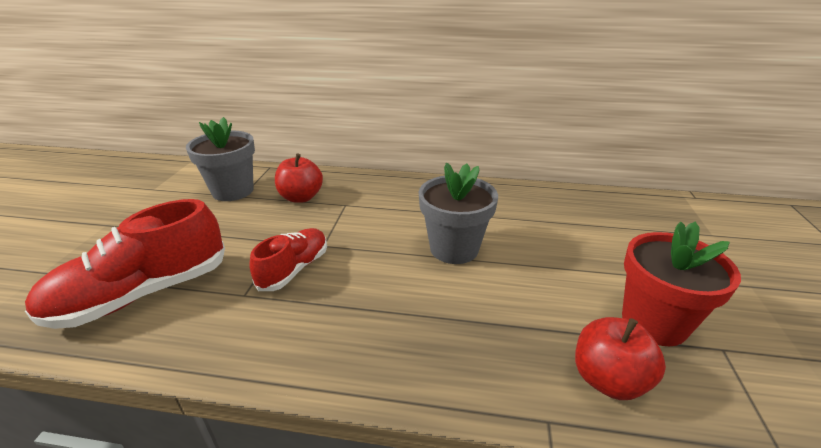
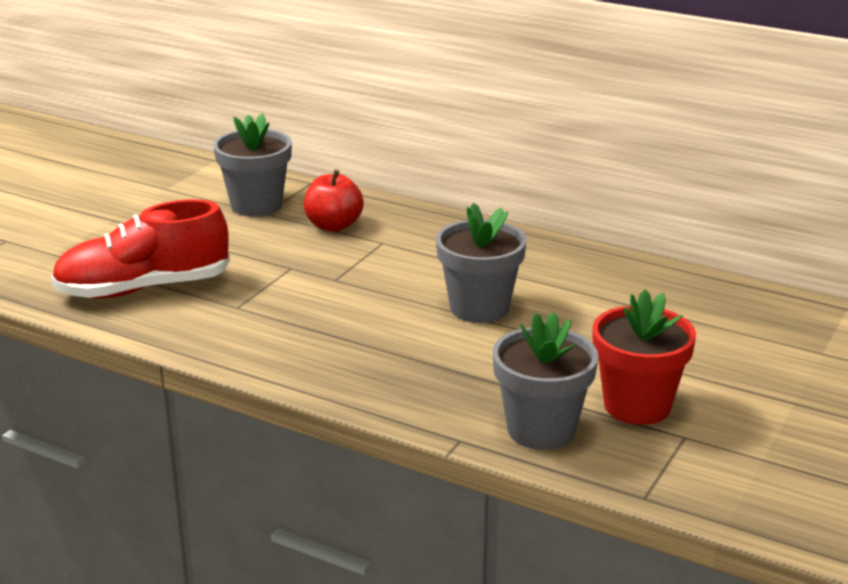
camera: 20 degrees right, 5 degrees down
red shoe [249,228,327,291] -> none
red apple [575,317,666,400] -> grey flower pot [493,312,599,450]

